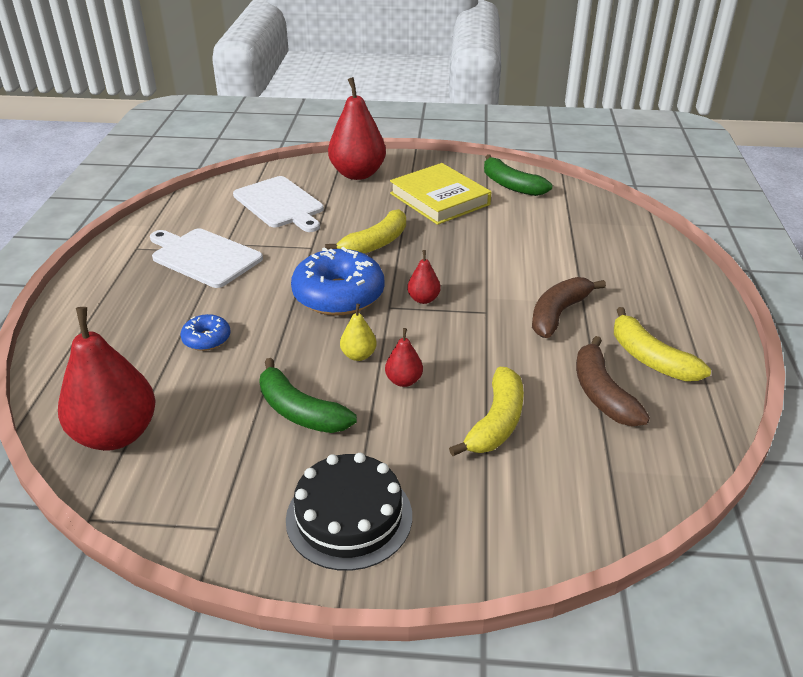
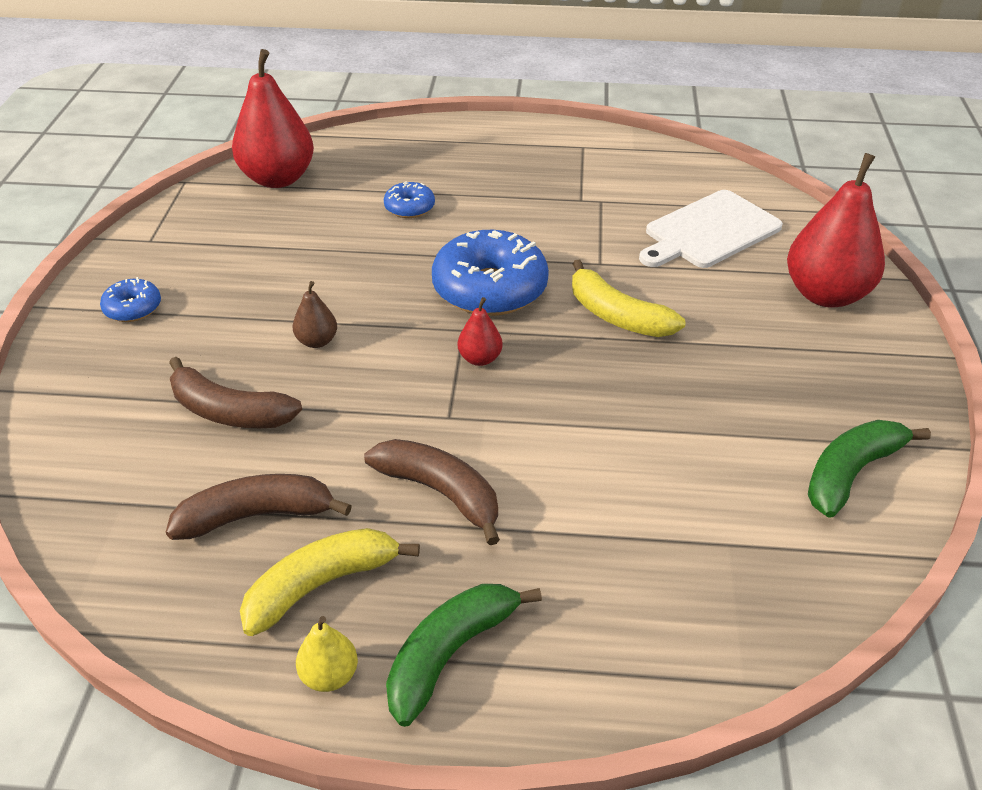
camera: 90 degrees right, 5 degrees up
white cutting board [150,229,263,288] -> none
green banana [259,358,357,433] -> green banana moved to [386,584,542,727]
black cake [286,453,412,571] -> blue donut [100,277,161,322]
yellow pear [340,304,377,361] -> yellow pear moved to [296,616,358,692]
red pear [385,328,423,387] -> brown pear [292,281,337,348]
yellow book [390,163,491,225] -> none
yellow banana [449,367,524,456] -> brown banana [169,357,302,428]

